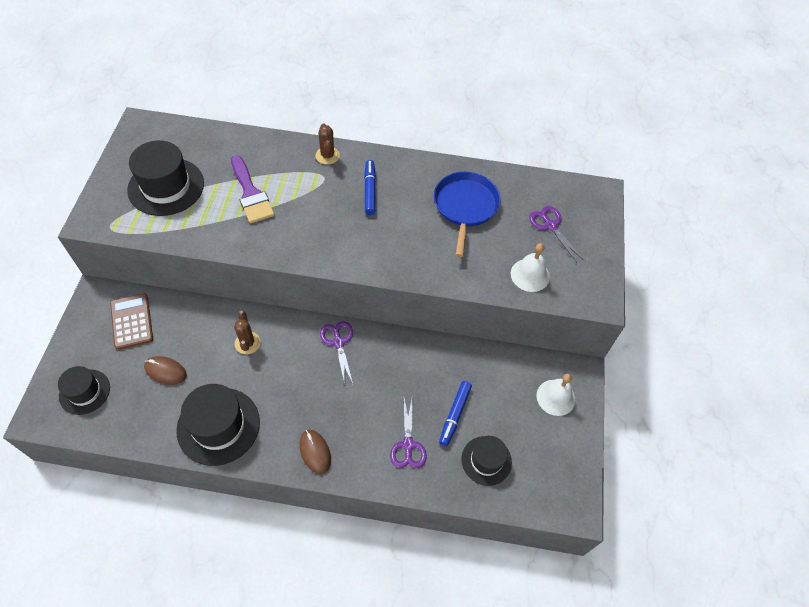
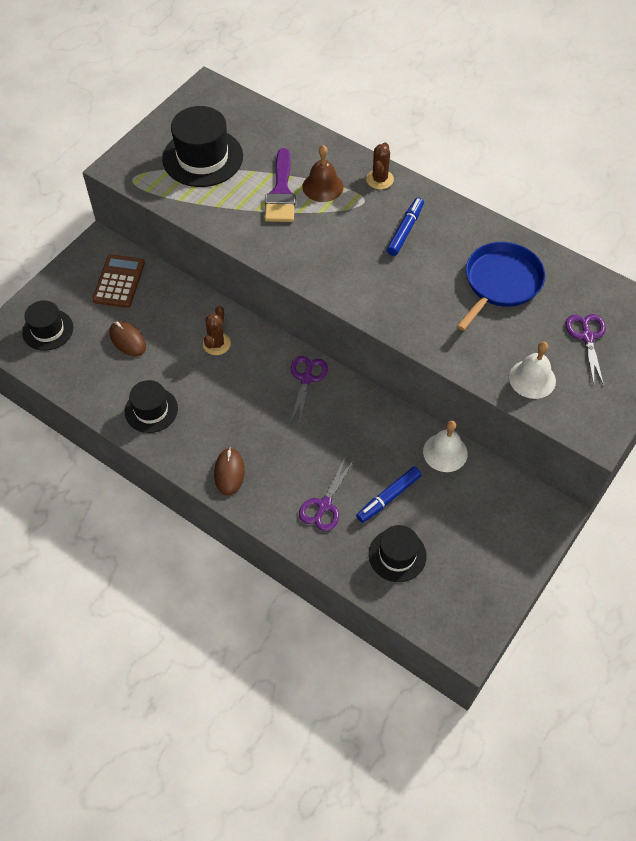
camera: 30 degrees right, 0 degrees up
black hat [176,384,260,466] -> black hat [125,380,178,433], size x0.61
white bell [537,374,575,416] -> white bell moved to [423,421,468,472]
none -> brown bell [302,145,343,202]

